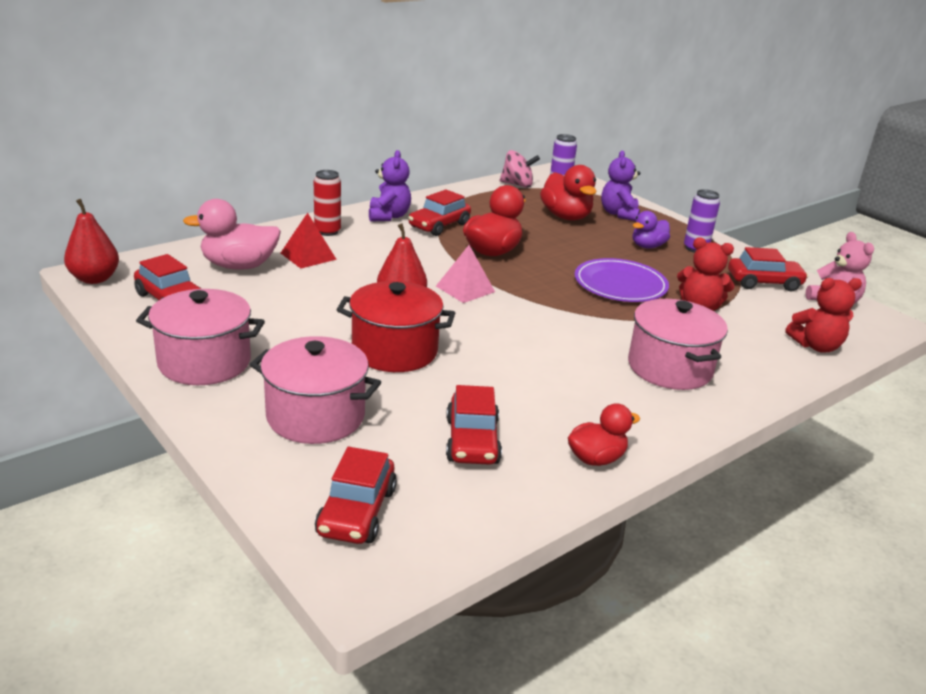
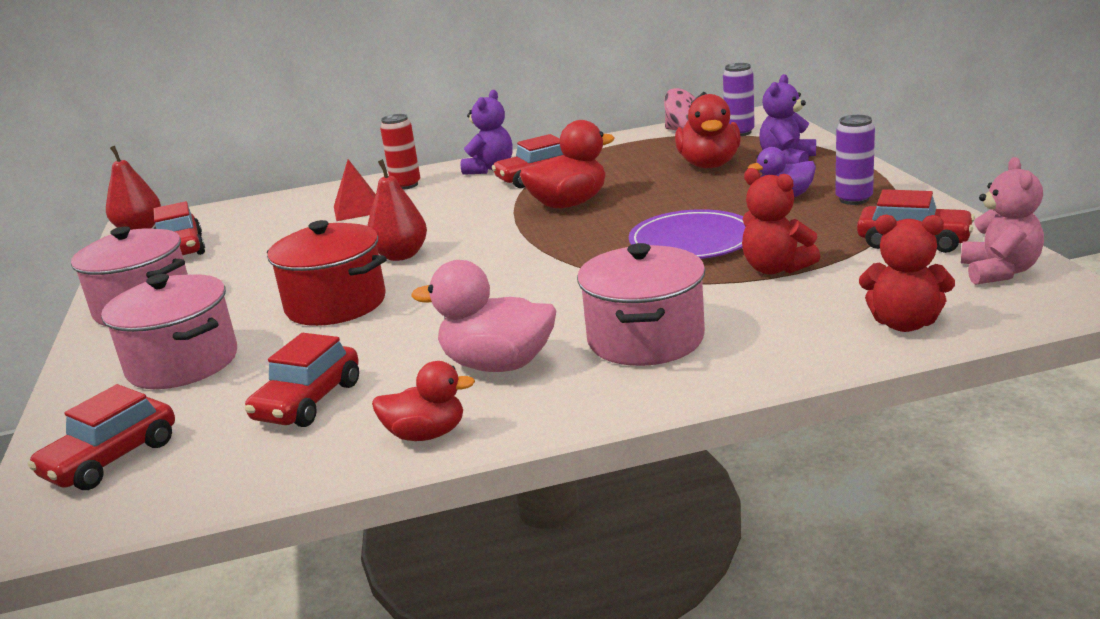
camera: 30 degrees right, 5 degrees down
pink duck [183,199,281,270] -> pink duck moved to [411,260,556,372]
pink pyramid [436,245,495,303] -> none

